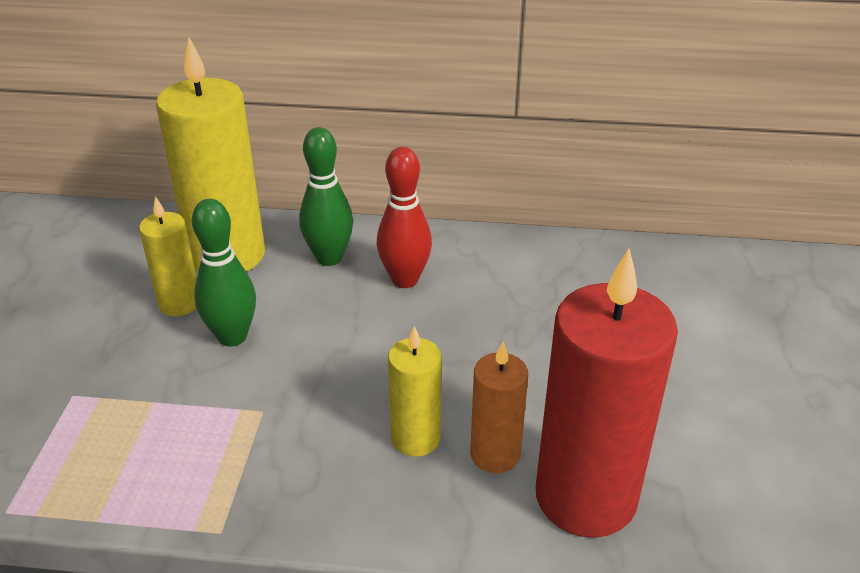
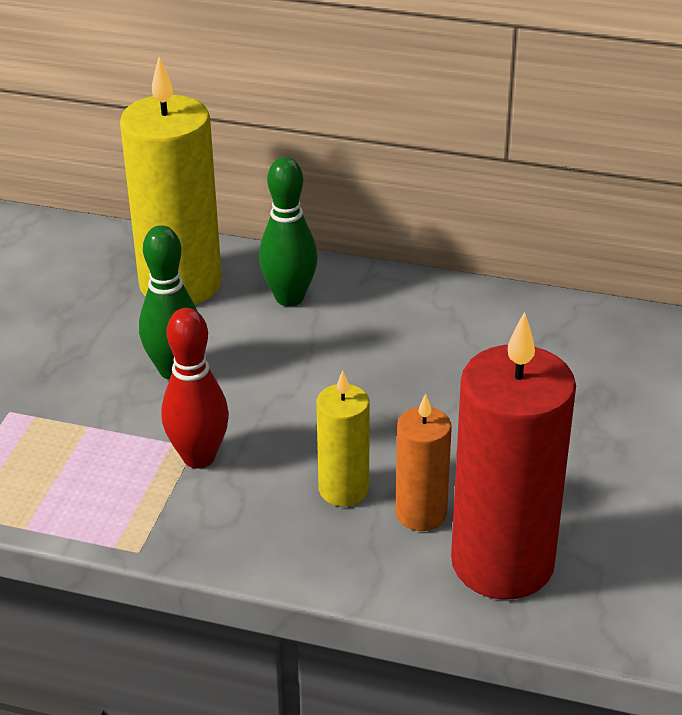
camera: 10 degrees right, 0 degrees up
yellow candle [139,196,197,316] -> none
red bowling pin [377,147,432,288] -> red bowling pin moved to [161,308,229,468]

